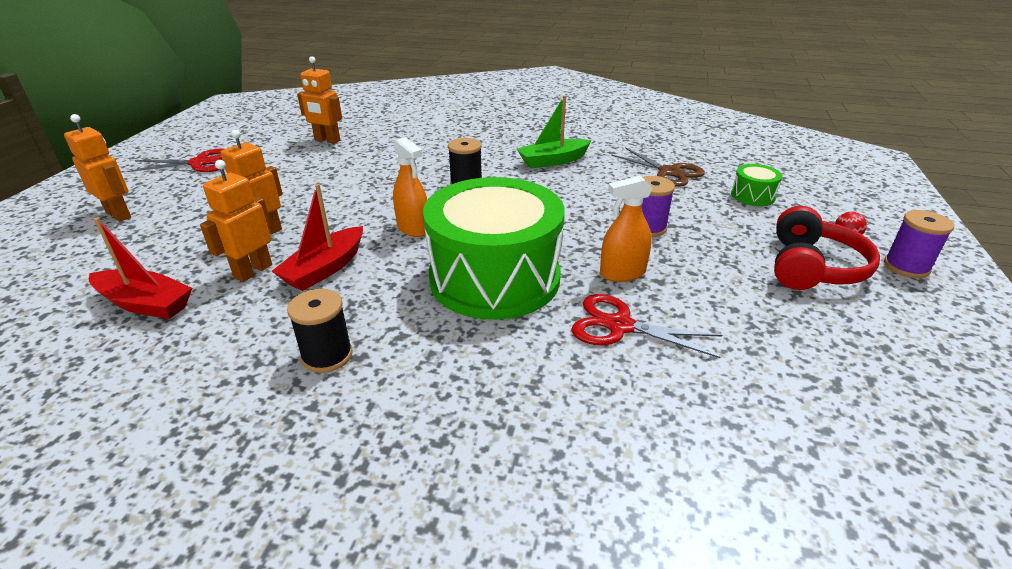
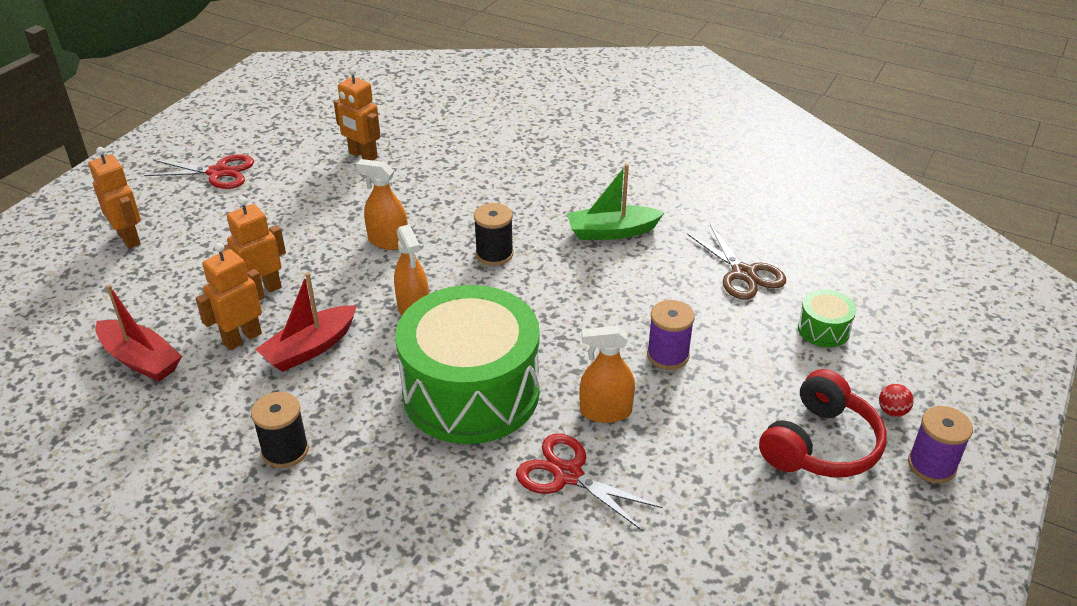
camera: 15 degrees right, 5 degrees up
none -> orange spray bottle [356,159,408,250]

